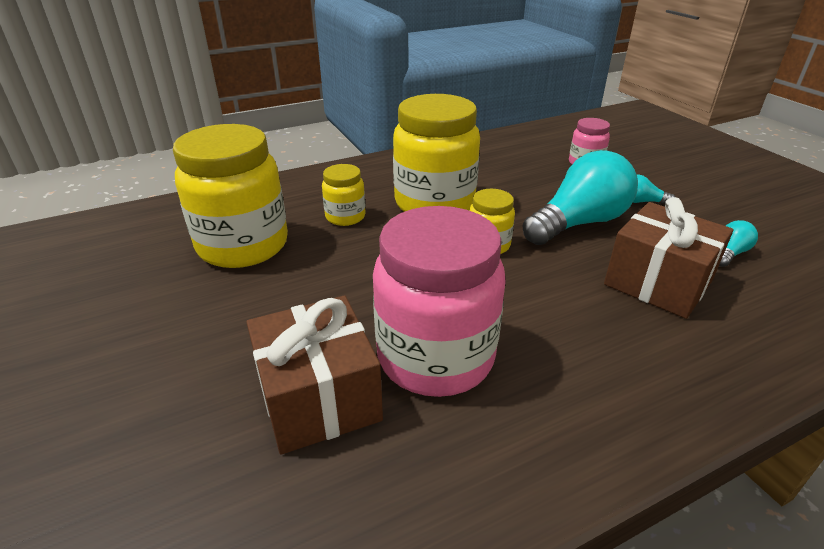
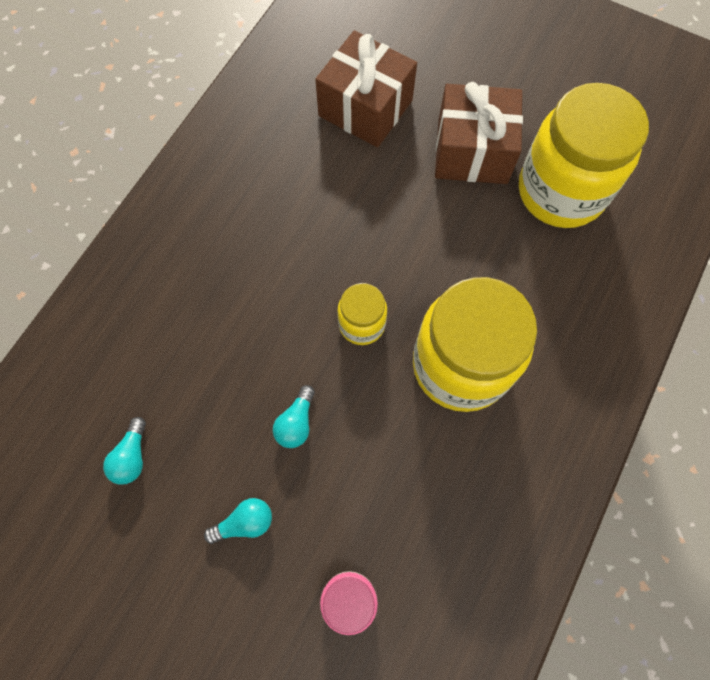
camera: 145 degrees right, 35 degrees up
yellow jar [322,164,366,226] -> none
pink jar [373,206,506,397] -> none
turquoise light bulb [522,150,638,245] -> turquoise light bulb [273,385,315,448], size x0.43
brown gift [604,197,734,319] -> brown gift moved to [435,82,523,184]

